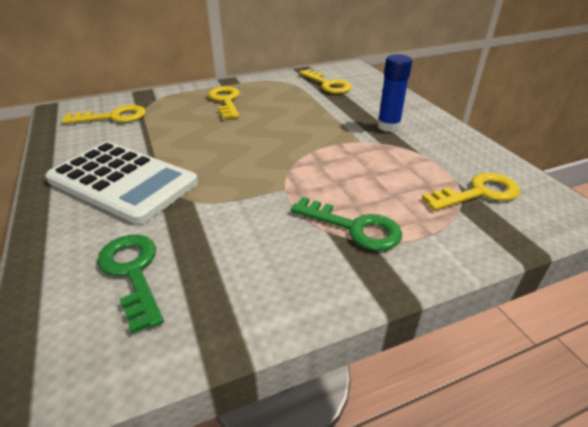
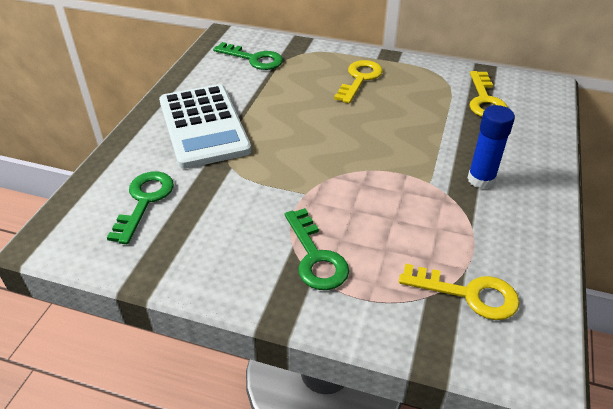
camera: 40 degrees right, 5 degrees up
yellow key [62,105,146,124] -> green key [213,42,283,70]

